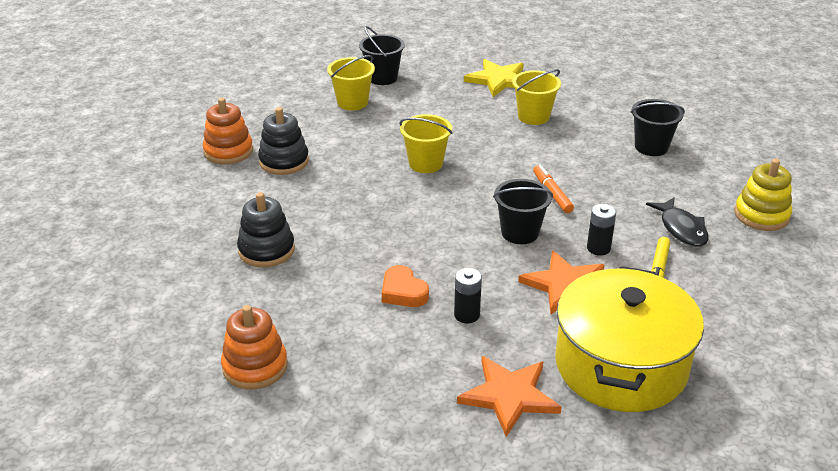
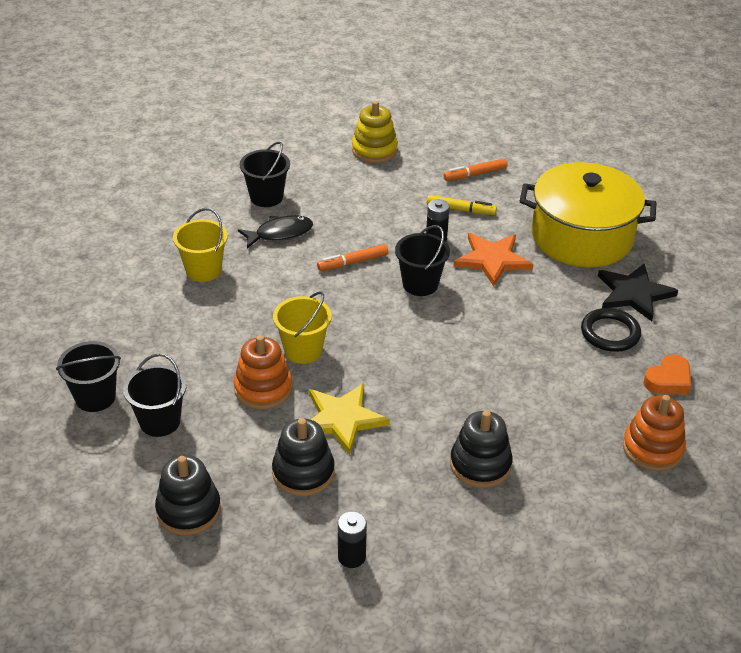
camera: 95 degrees left, 5 degrees up
orange stacking toy [203,98,253,164] -> orange stacking toy moved to [234,335,292,409]
yellow bucket [327,55,375,110] -> black bucket [123,353,187,437]
orange heart [382,265,429,307] -> orange heart moved to [643,355,691,395]
black battery [454,268,482,323] -> black battery moved to [338,511,367,568]
orange star [457,356,562,437] -> black star [598,264,678,321]
yellow star [464,59,524,97] -> yellow star moved to [309,383,390,455]
black fish [646,197,709,247] -> black fish moved to [238,215,313,249]
none -> black stacking toy [155,455,221,535]
none -> orange marker [443,158,507,181]
none -> black ring [581,308,641,352]

